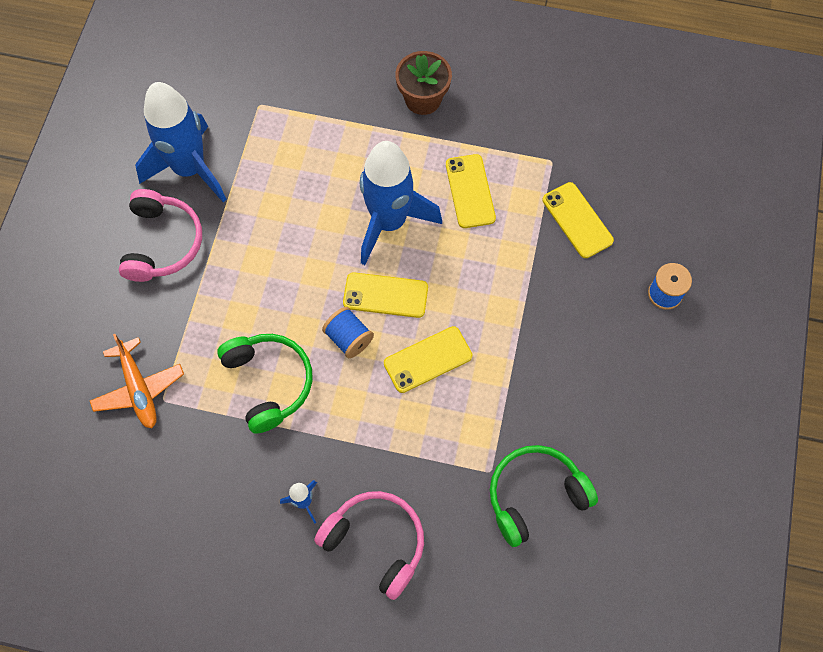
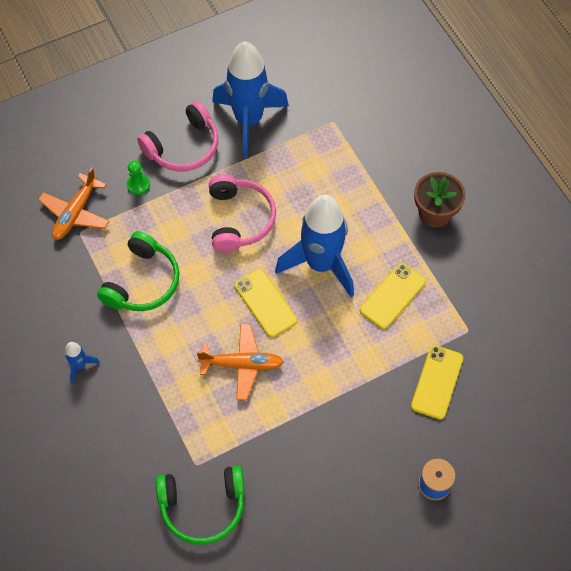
camera: 50 degrees right, 5 degrees down
pink headphones [314,491,424,600] -> pink headphones moved to [209,174,276,253]
blue spool [322,307,374,358] -> none
yellow phone [384,326,472,393] -> orange plane [197,324,284,400]
green headphones [490,445,598,547] -> green headphones turned 150 degrees clockwise [156,466,245,545]
none -> green pawn [127,161,150,195]

